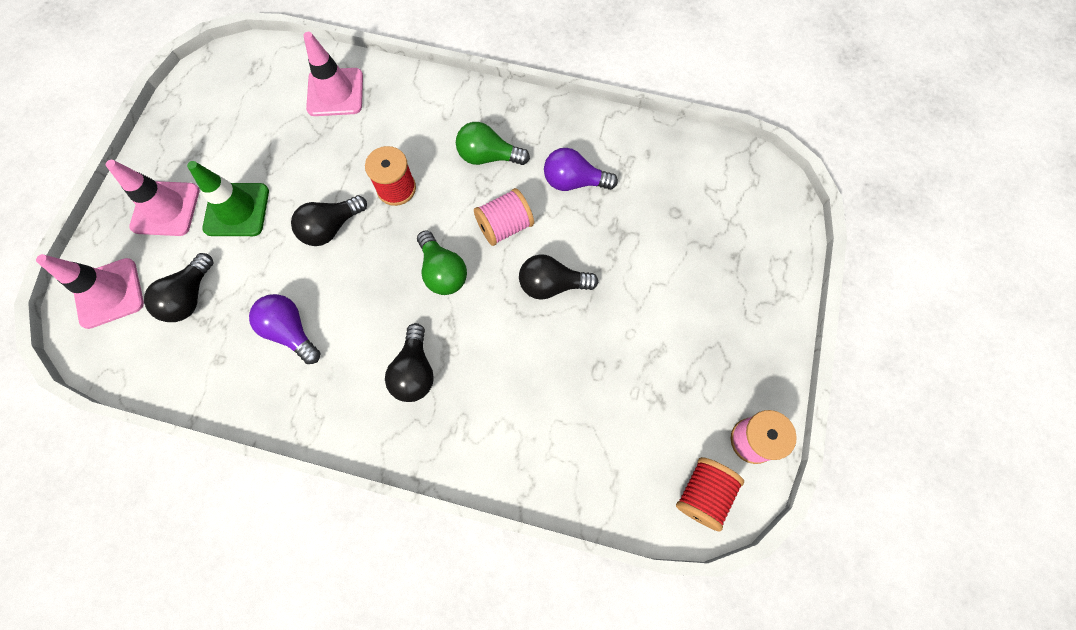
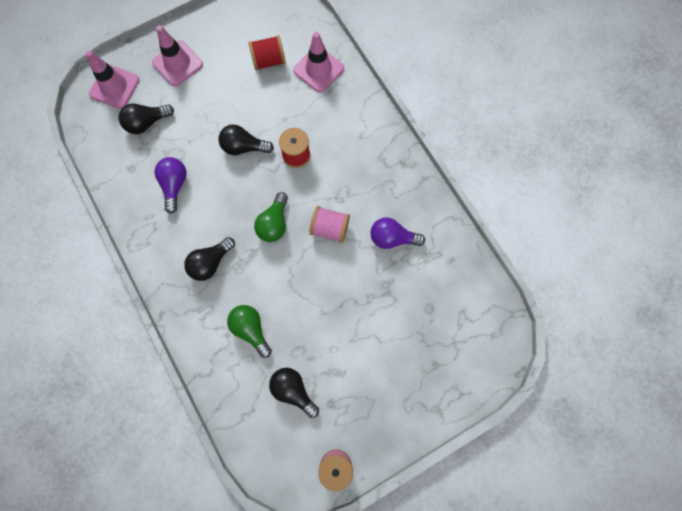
camera: 45 degrees right, 5 degrees up
green traffic cone [187,161,269,236] -> none
green light bulb [456,122,530,165] -> green light bulb moved to [227,305,272,358]
black light bulb [519,254,598,300] -> black light bulb moved to [269,368,319,418]
purple light bulb [544,148,618,191] -> purple light bulb turned 45 degrees counterclockwise [370,217,425,249]
red spool [676,457,744,532] -> red spool moved to [248,35,286,70]

